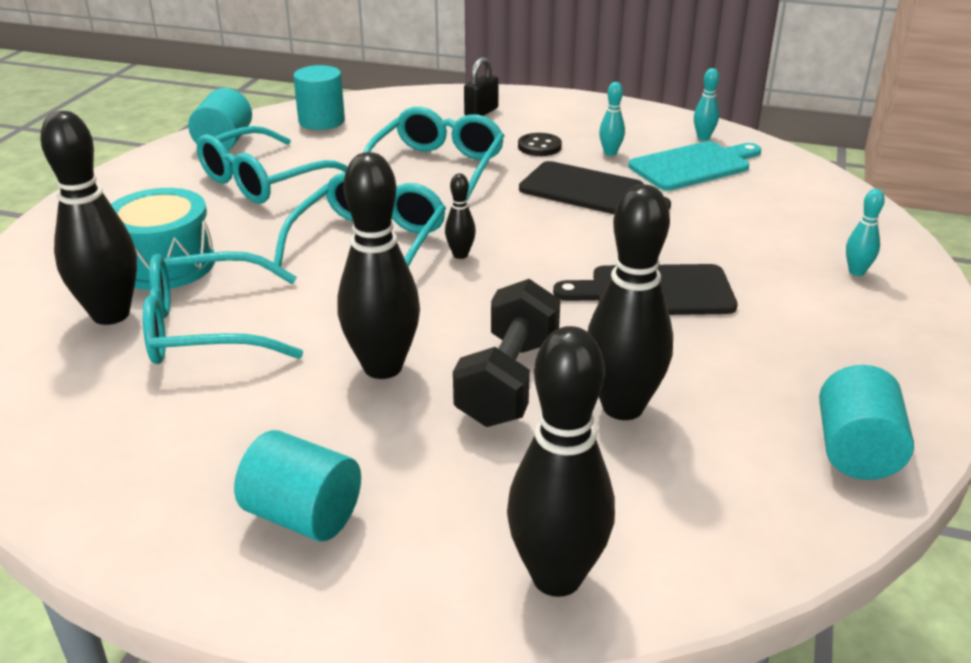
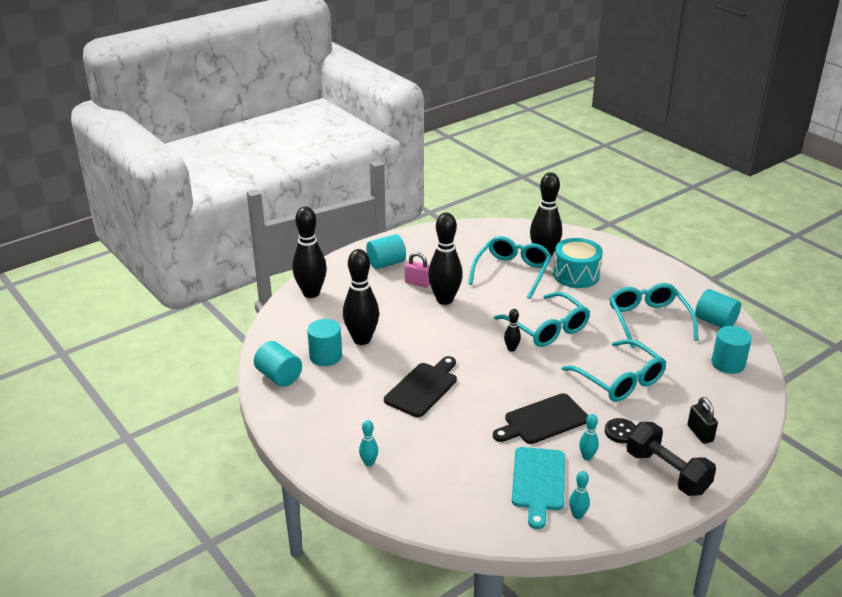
camera: 125 degrees right, 0 degrees up
black dumbbell [453,279,561,427] -> black dumbbell moved to [626,422,716,496]
none -> turquoise cylinder [307,319,342,366]
none -> pink padlock [405,252,430,288]

